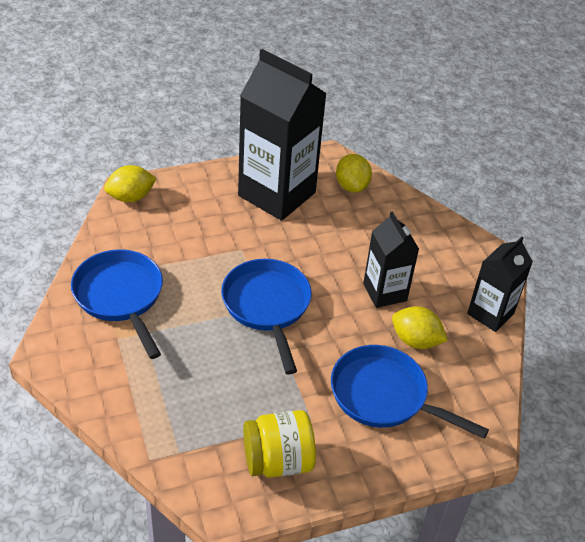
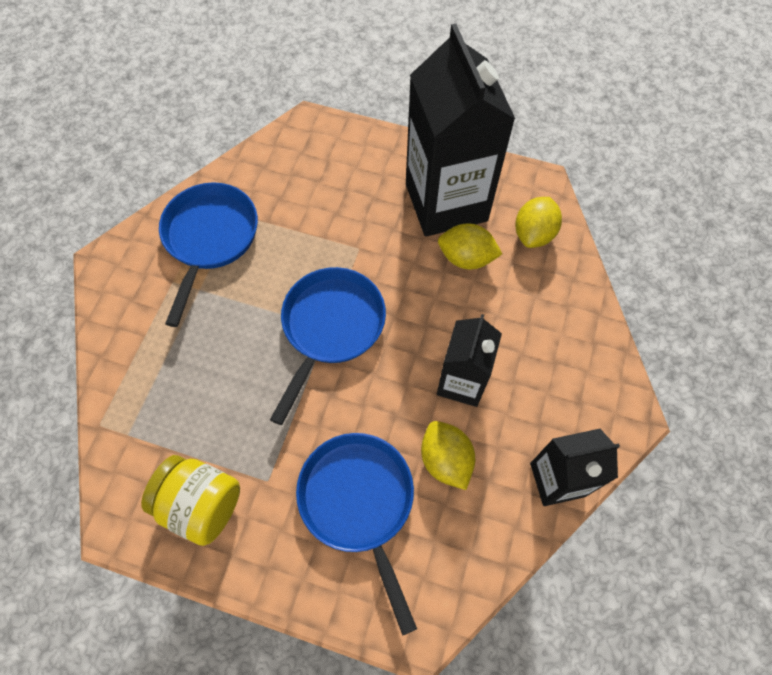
camera: 40 degrees right, 20 degrees up
yellow lemon [104,165,157,202] -> yellow lemon moved to [438,224,502,269]

